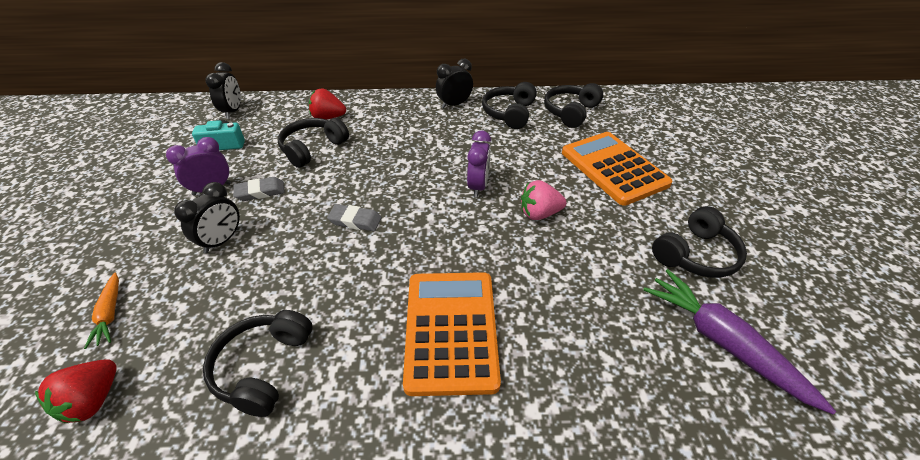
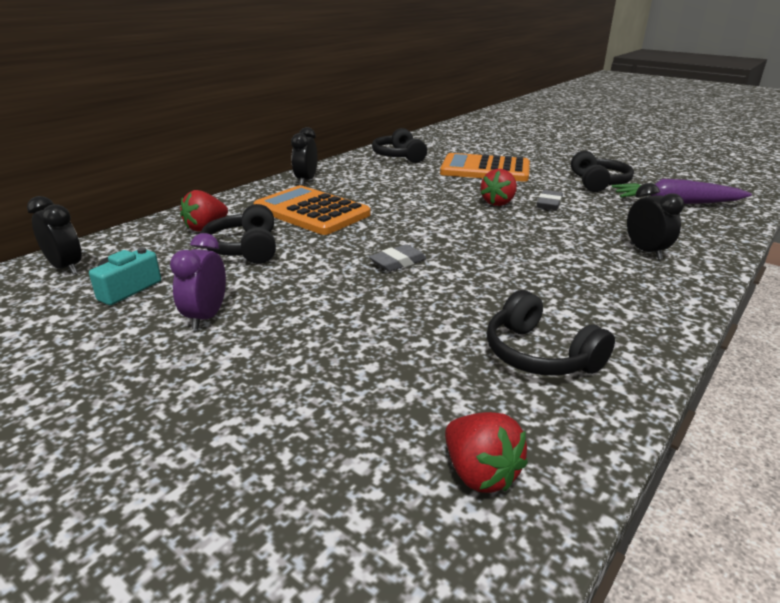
camera: 50 degrees left, 15 degrees down
orange carrot [84,272,119,349] -> none
black clock [174,182,240,254] -> black clock moved to [627,183,684,260]
grey eraser [233,177,285,201] -> grey eraser moved to [537,190,563,210]
orange calculator [403,272,501,396] -> orange calculator moved to [253,185,371,235]
purple clock [467,131,491,197] -> none
black headphones [482,82,537,129] -> none
pink strawberry [521,180,566,220] -> red strawberry [481,169,517,206]

